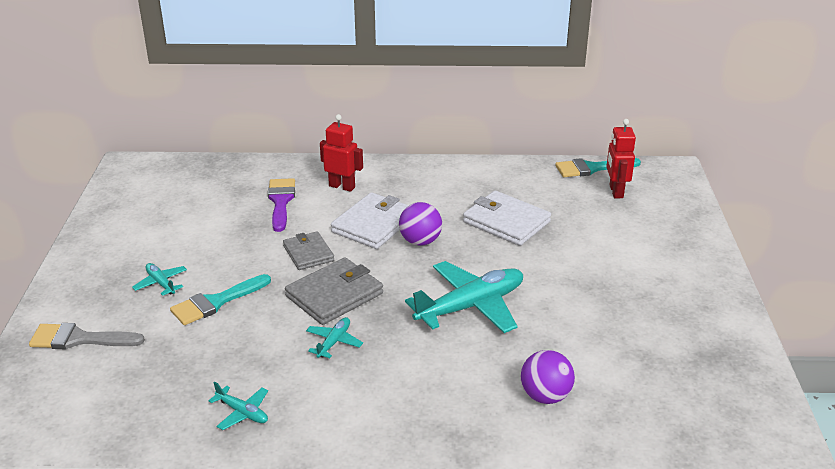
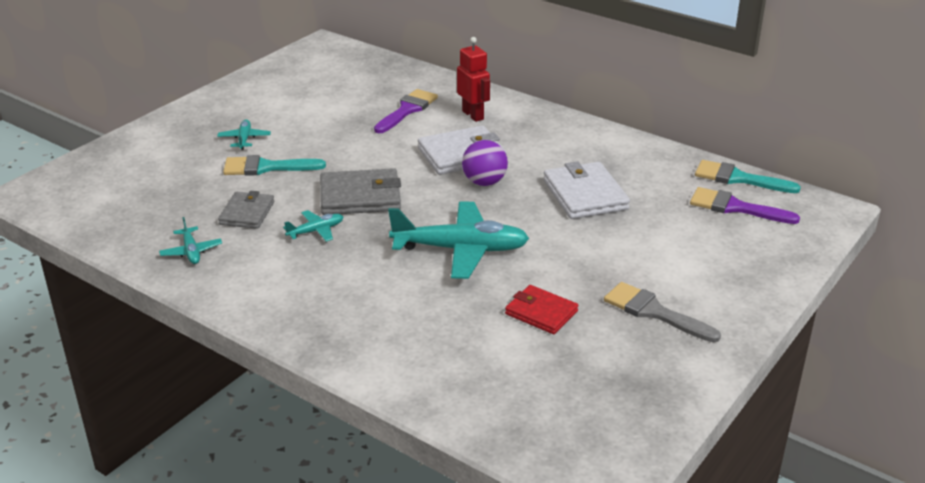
camera: 35 degrees right, 0 degrees up
grey brush [29,323,145,350] -> grey brush moved to [604,282,721,342]
grey wallet [283,231,334,270] -> grey wallet moved to [218,191,274,229]
purple ball [521,350,575,404] -> none
red robot [606,119,636,198] -> purple brush [690,187,800,224]
none -> red wallet [505,285,579,334]

